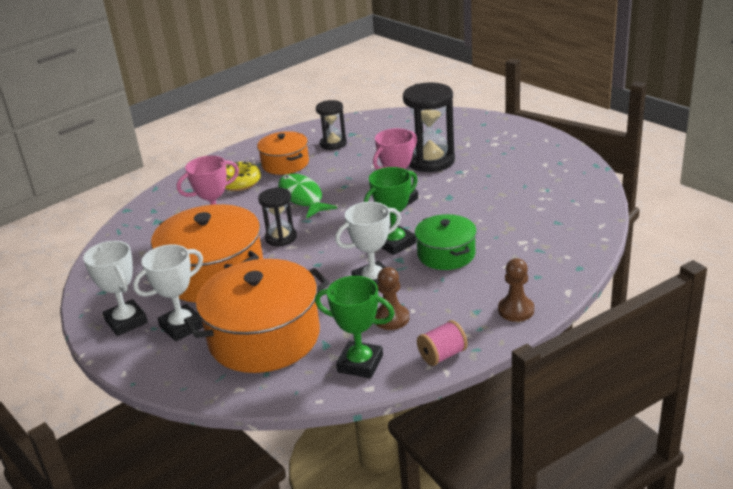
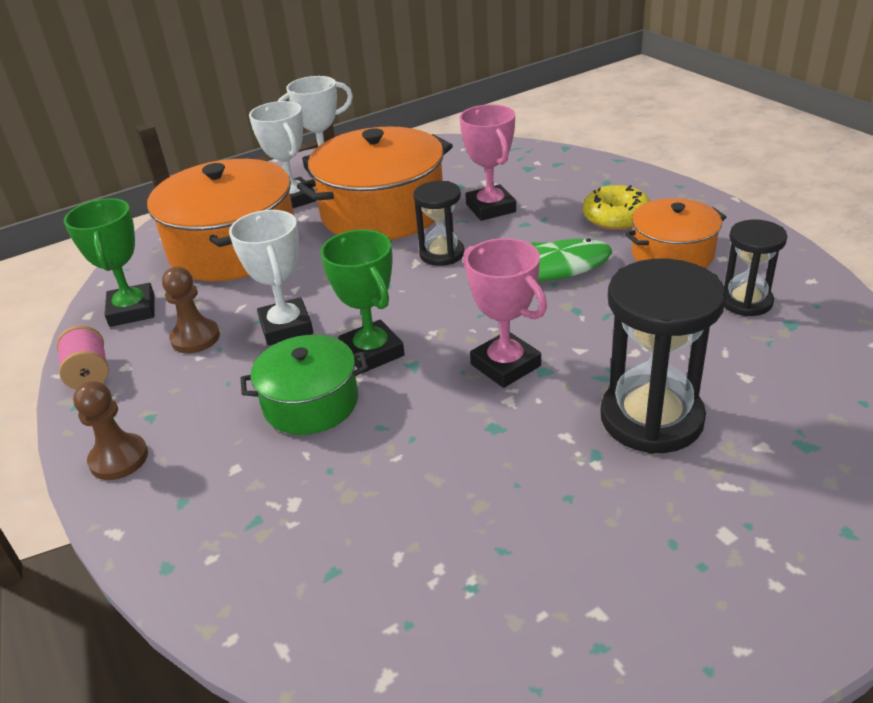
camera: 100 degrees right, 5 degrees up
green trophy [315,276,395,378] -> green trophy turned 45 degrees counterclockwise [64,198,154,327]

